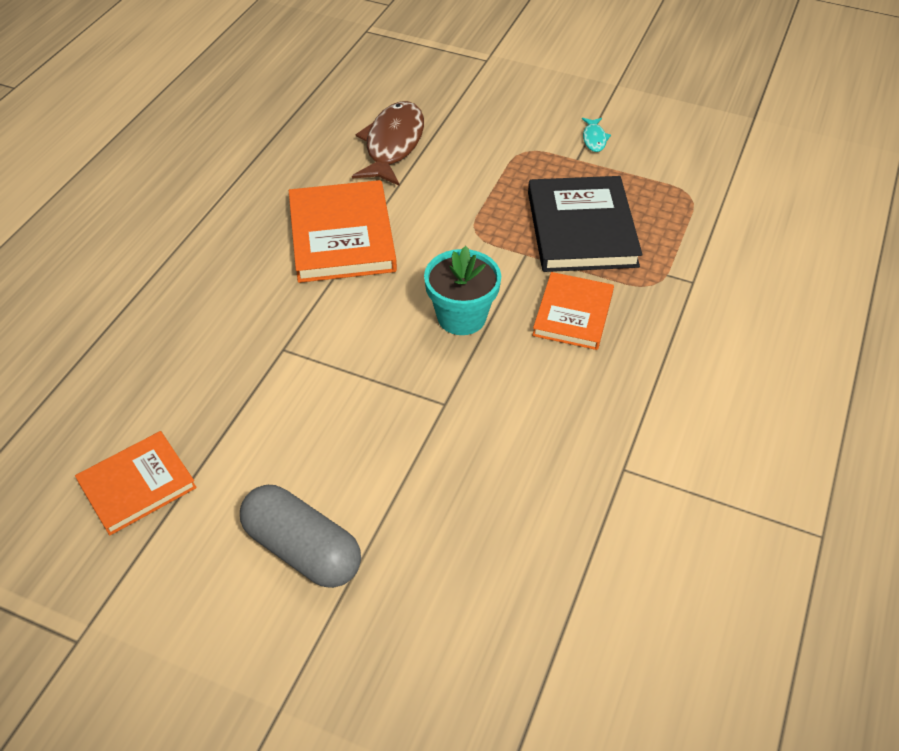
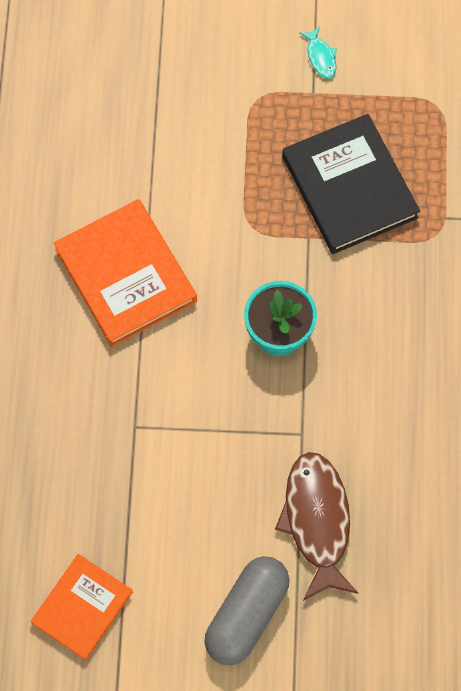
camera: 20 degrees left, 20 degrees up
grey capsule [240,485,361,588] -> grey capsule turned 75 degrees counterclockwise [204,556,289,665]
brown fish [352,101,424,185] -> brown fish moved to [275,452,359,601]
orange book [532,272,614,350] -> none

